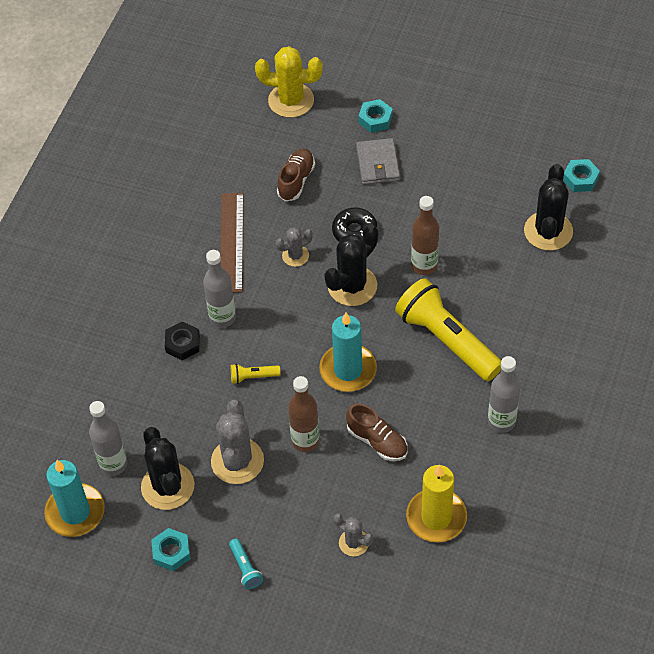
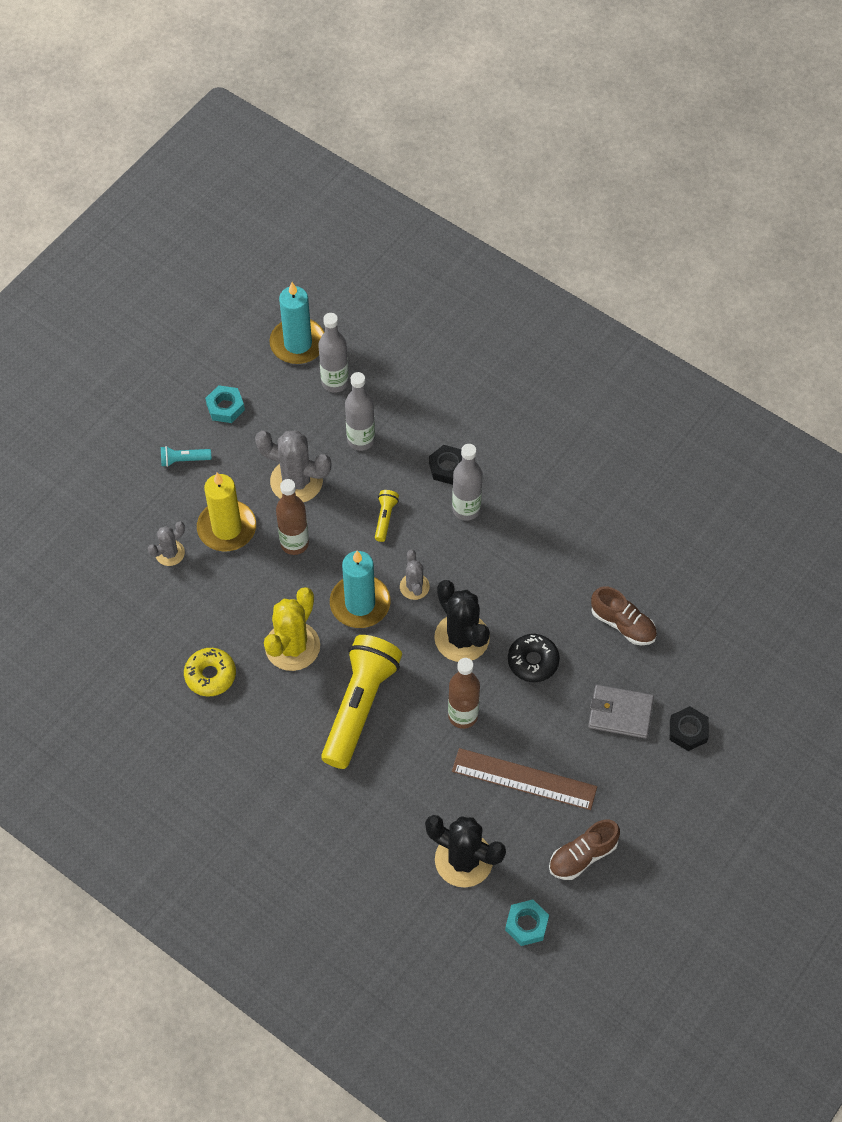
camera: 105 degrees right, 5 degrees up
black cactus [141,427,195,510] -> none
brown ruler [220,193,244,293] -> brown ruler moved to [452,748,597,810]
yellow cactus [255,46,323,118] -> yellow cactus moved to [264,587,320,671]
grey cactus [276,227,313,267] -> grey cactus moved to [400,550,430,600]
brown shoe [346,403,408,461] -> brown shoe moved to [549,820,620,880]
turquoise nut [358,99,393,133] -> black nut [670,706,709,751]
yellow flashlight [395,278,501,381] -> yellow flashlight turned 45 degrees counterclockwise [321,635,402,769]
yellow candle [406,465,467,542] -> yellow candle moved to [197,473,256,551]
grey bottle [488,356,520,433] -> grey bottle moved to [345,372,375,451]
none -> yellow donut [184,648,236,697]

